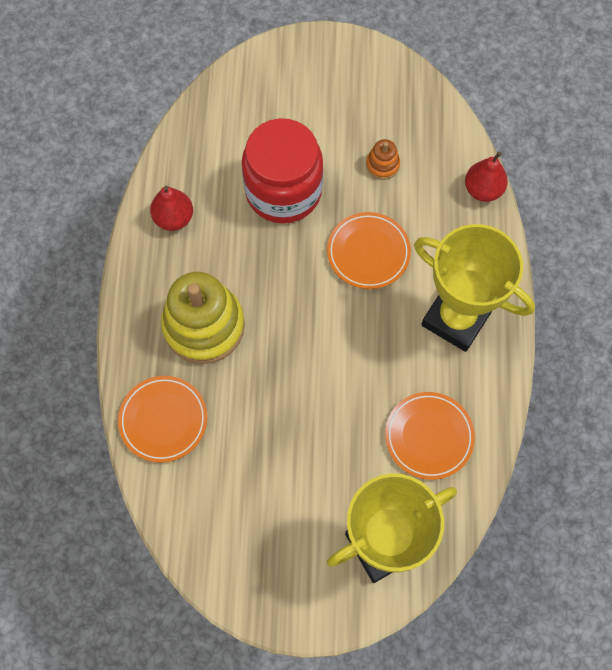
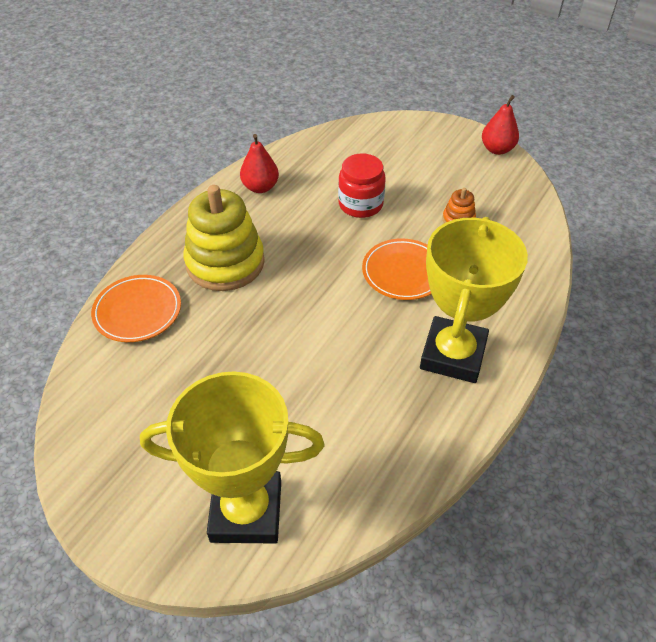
camera: 30 degrees right, 20 degrees down
red jar [242,118,323,223] -> red jar [338,153,386,218], size x0.62
orange plate [385,392,475,480] -> none
yellow trophy [414,224,535,352] -> yellow trophy turned 45 degrees clockwise [420,217,528,383]
red pear [465,152,508,202] -> red pear moved to [482,95,519,155]

